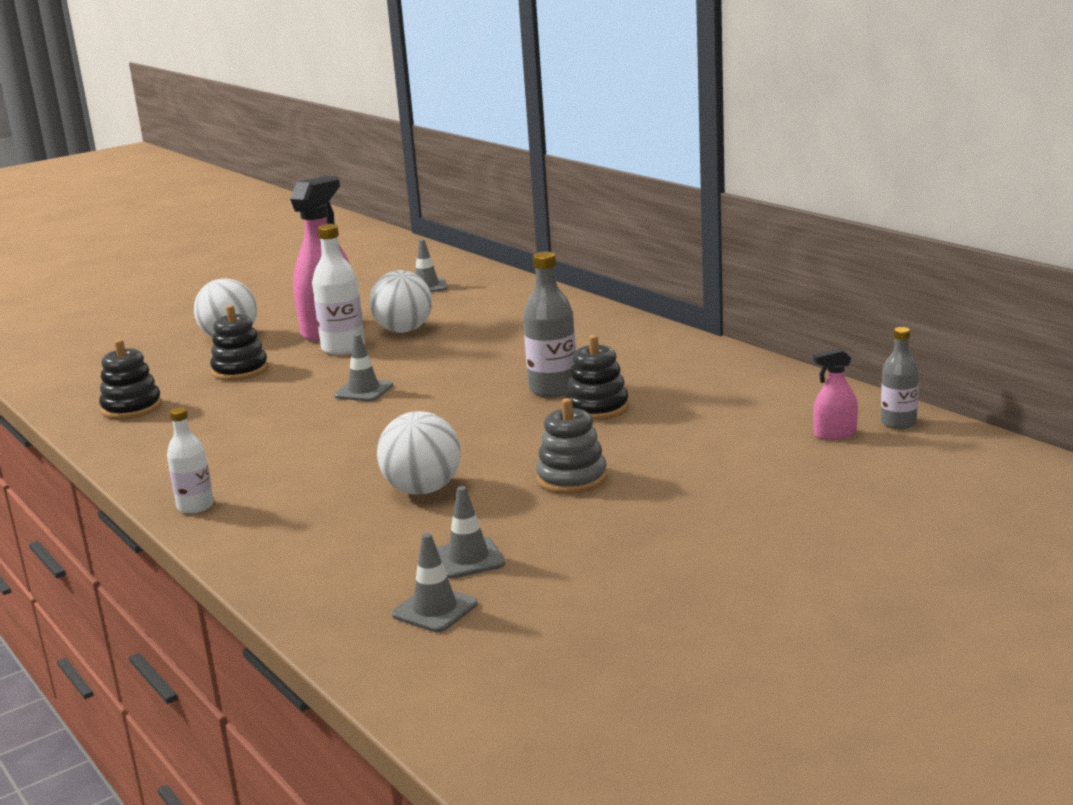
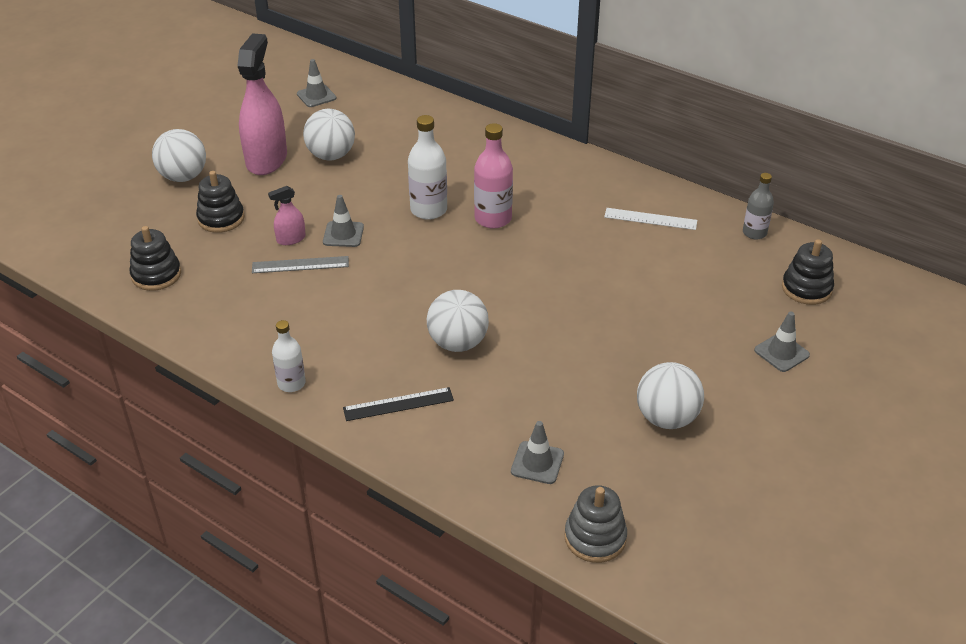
camera: 20 degrees left, 20 degrees up
white bottle [312,224,365,355] -> white bottle moved to [408,115,447,220]
grey traffic cone [436,486,505,579] -> grey traffic cone moved to [754,311,810,372]
grey bottle [523,252,576,397] -> pink bottle [474,123,513,228]
grey stacking toy [536,398,607,494] -> grey stacking toy moved to [565,485,627,563]
black stacking toy [565,335,629,420] -> black stacking toy moved to [782,239,834,305]
pink spray bottle [813,348,858,440] -> pink spray bottle moved to [268,186,306,245]
none -> grey ruler [252,256,349,273]
none -> black ruler [343,387,454,421]
none -> white ruler [604,208,697,230]
none -> white ball [637,362,704,429]

